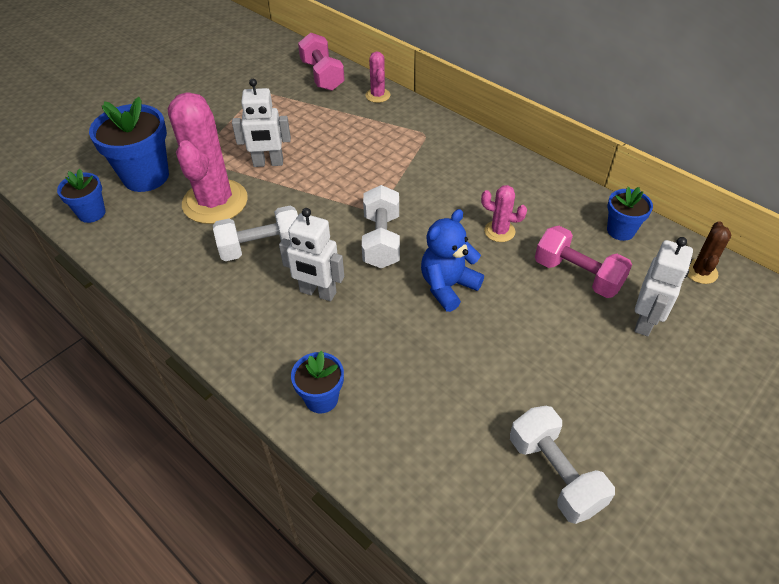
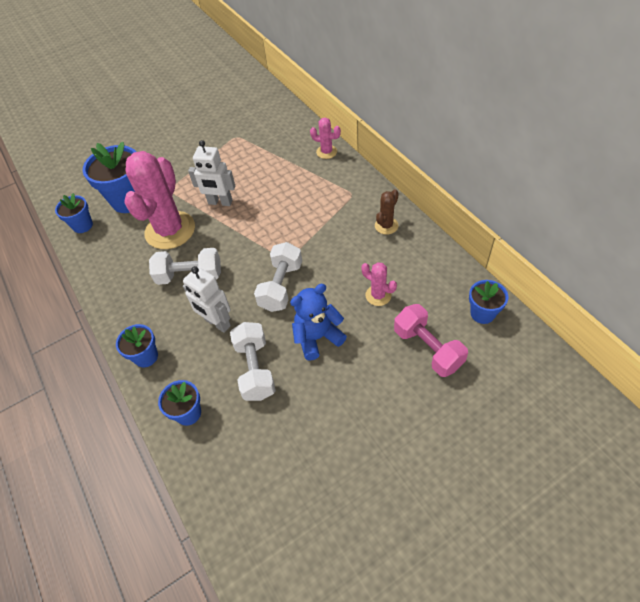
camera: 20 degrees right, 5 degrees up
pink dumbbell [298,32,345,91] -> none
pink cactus [365,52,390,103] -> pink cactus turned 75 degrees counterclockwise [310,118,341,159]
white dumbbell [510,406,615,524] -> white dumbbell moved to [230,322,276,401]
white robot [634,237,693,336] -> none
brown cactus [688,221,731,284] -> brown cactus moved to [375,189,399,235]
none -> blue flower pot [116,324,158,368]

